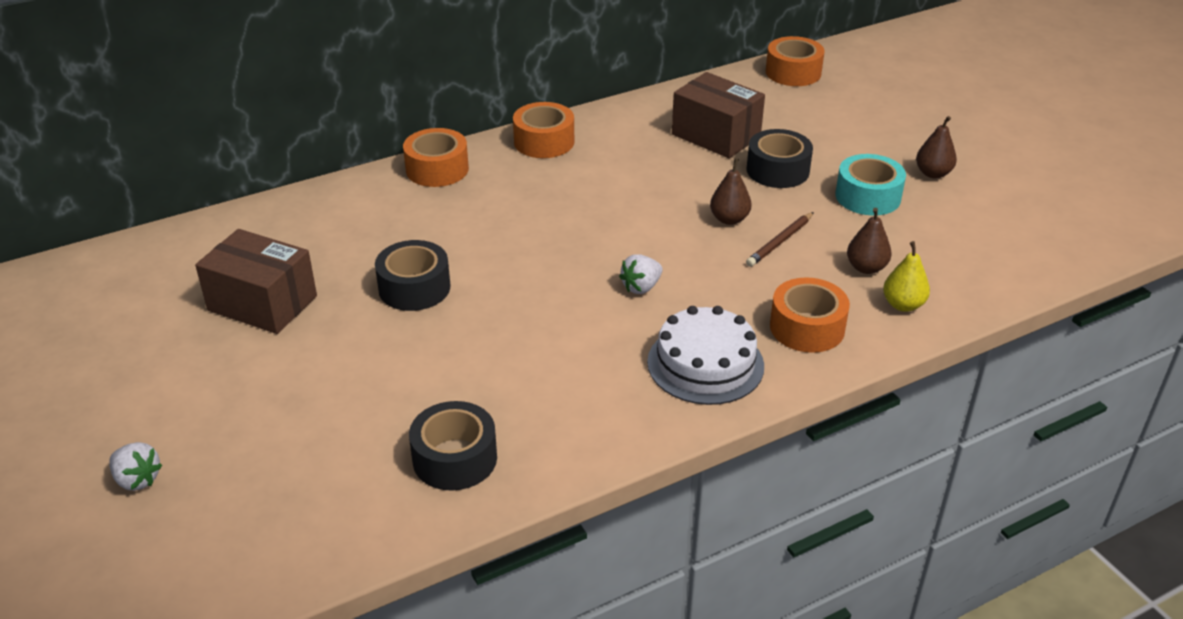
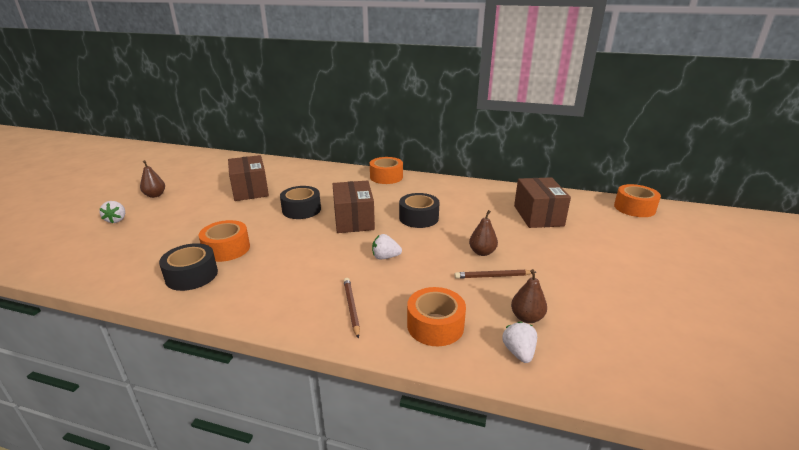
camera: 45 degrees right, 10 degrees down
orange tape [513,102,574,158] -> orange tape moved to [198,220,250,262]
white cake [647,306,764,405] -> brown pencil [344,278,360,339]
black tape [747,129,813,188] -> black tape moved to [399,193,440,228]
turquoise tape [836,154,906,216] -> none
yellow pear [883,241,930,312] -> white strawberry [502,321,537,363]
brown pear [916,116,957,178] -> brown pear moved to [140,160,165,198]
none -> brown box [333,181,375,233]

